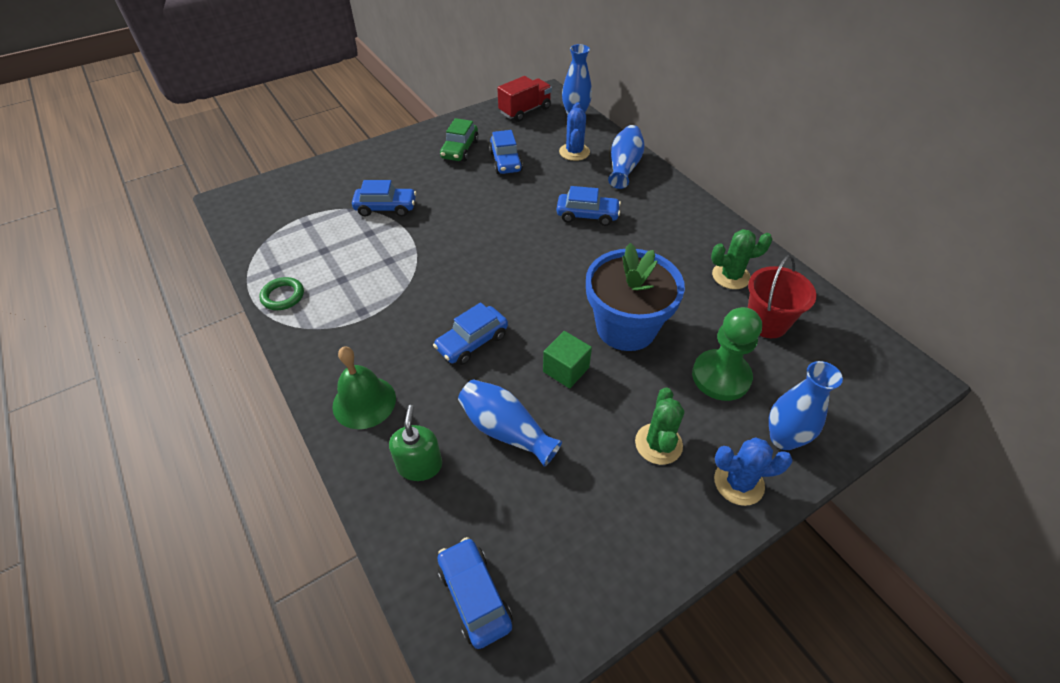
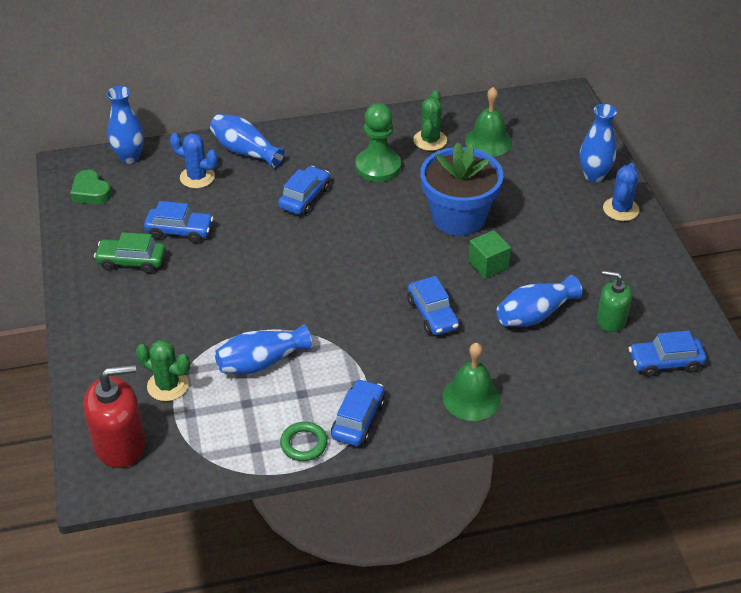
camera: 70 degrees left, 5 degrees down
blue car [352,180,416,217] -> blue car moved to [331,379,385,446]
green soap dispenser [389,405,442,481] -> green soap dispenser moved to [597,271,632,332]
green car [440,118,479,162] -> green car turned 150 degrees clockwise [94,232,166,273]
red truck [497,76,552,122] -> green heart [70,170,112,204]
green cactus [635,388,684,465] -> green cactus moved to [136,340,190,401]
green pawn [692,307,762,401] -> green pawn moved to [355,103,401,182]
red bucket [748,255,817,338] -> green bell [465,87,512,157]
none -> red soap dispenser [83,364,146,468]
none -> blue vase [215,325,312,374]

